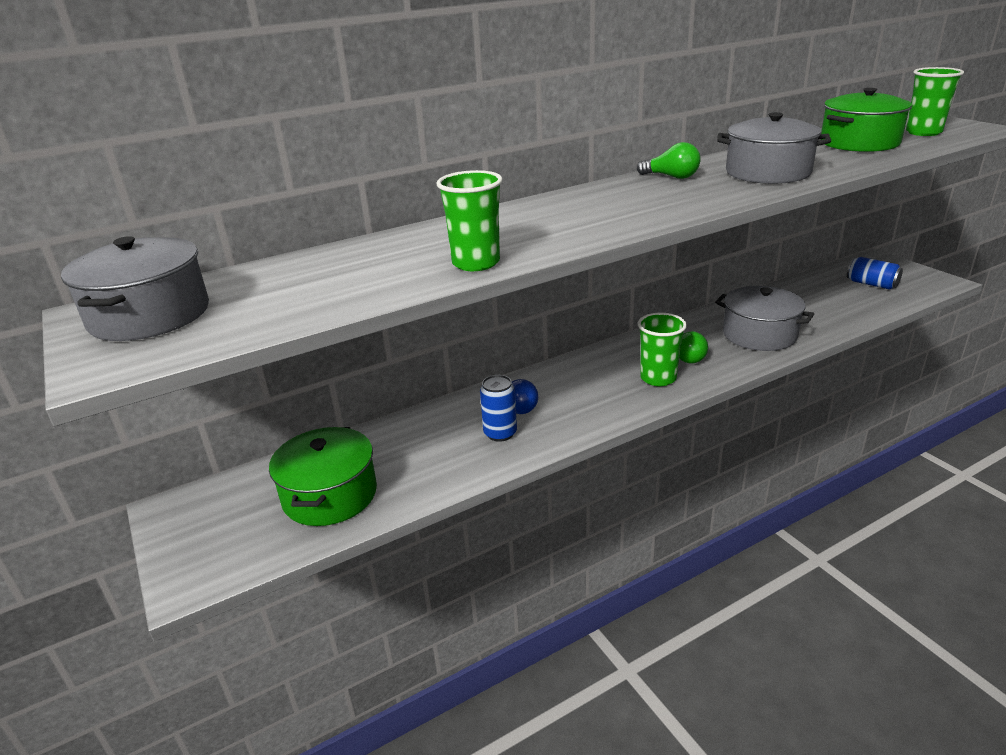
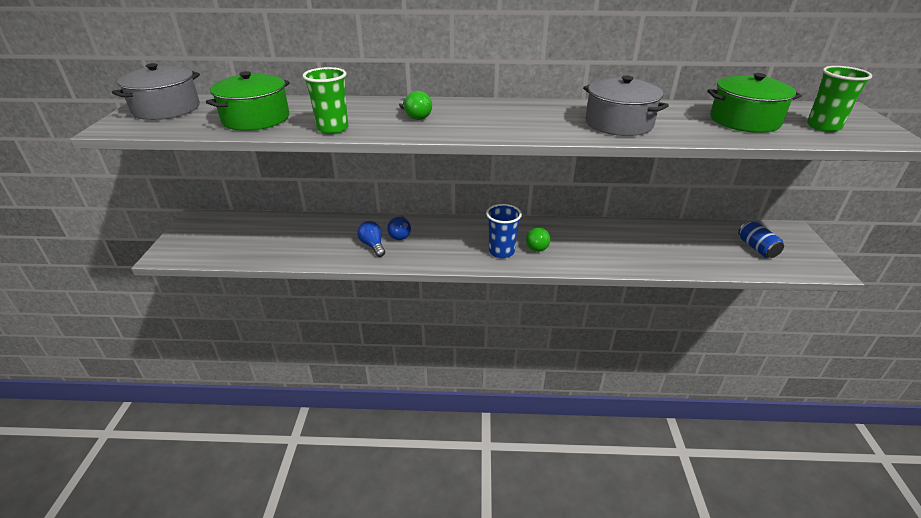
camera: 30 degrees right, 5 degrees up
green pot [269,427,377,526] -> green pot moved to [206,71,290,131]
blue can [480,375,517,442] -> blue light bulb [357,221,385,257]
green light bulb [637,142,701,179] -> green light bulb moved to [399,91,432,120]
green cup [638,313,687,386] -> blue cup [486,204,522,258]
grey pot [715,286,814,351] -> none

